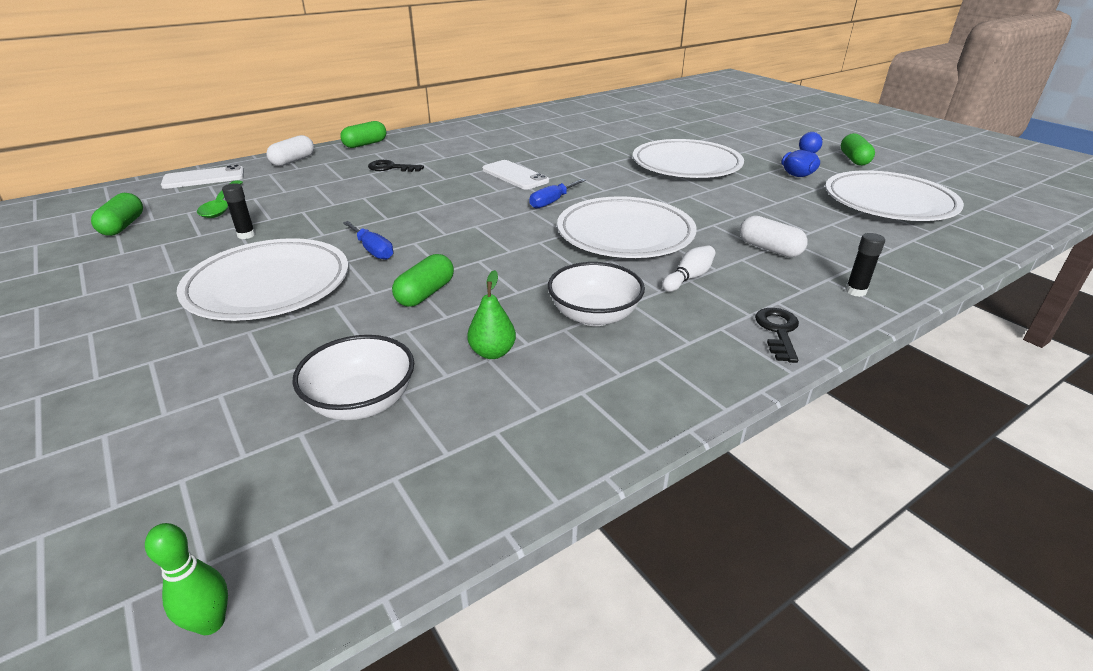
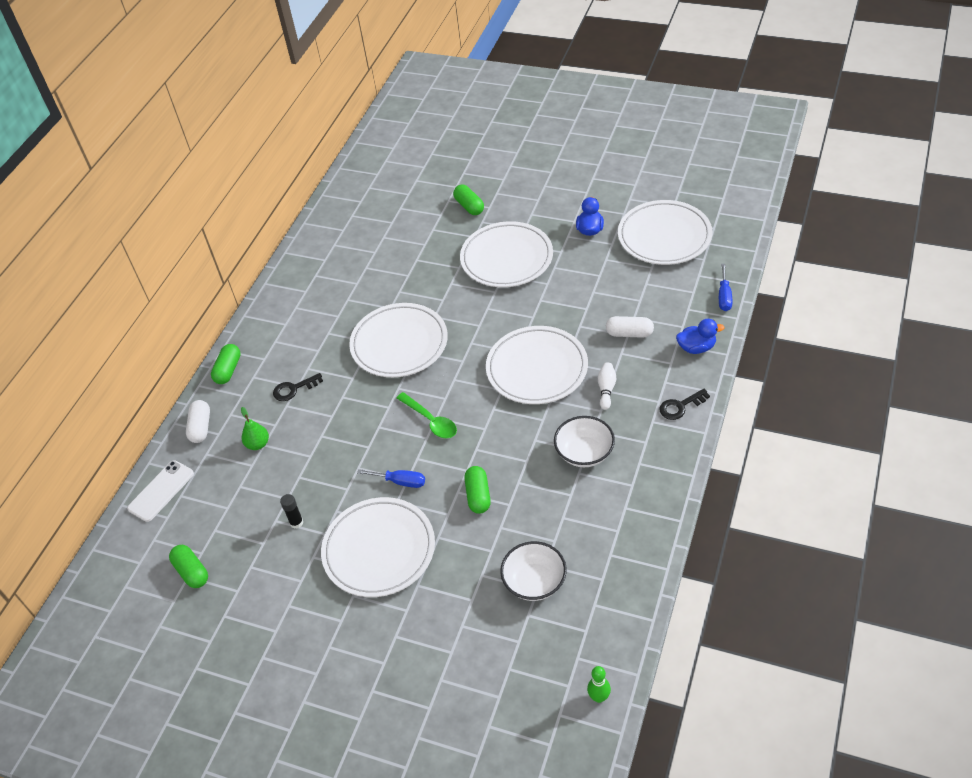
camera: 30 degrees left, 15 degrees up
green spoon [197,180,243,218] -> green spoon moved to [397,392,457,439]
green pear [467,270,516,359] -> green pear moved to [241,407,269,450]
white phone [482,160,549,190] -> white plate [349,303,448,377]
blue screwdriver [529,179,586,209] -> blue screwdriver moved to [719,264,732,311]
black key [755,308,799,363] -> black key turned 90 degrees counterclockwise [659,389,710,420]
green capsule [841,133,875,166] -> green capsule moved to [453,185,484,215]
black glue stick [845,233,885,297] -> blue duck [676,319,724,354]

